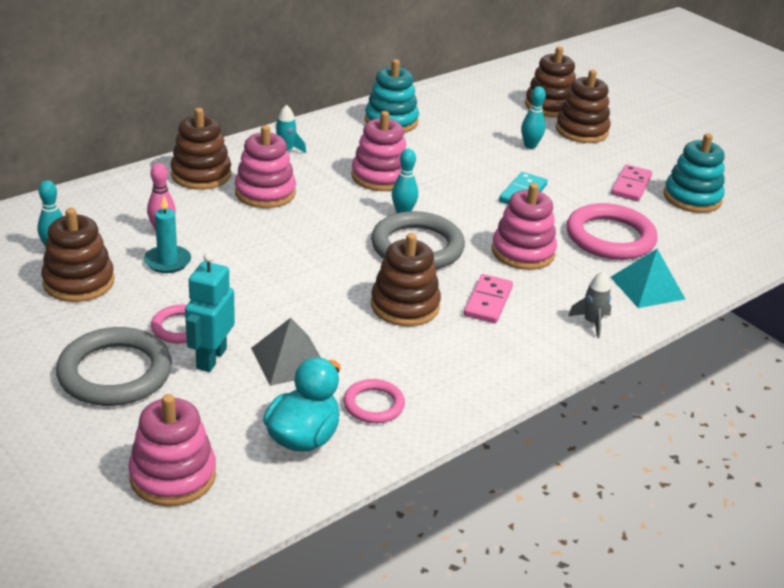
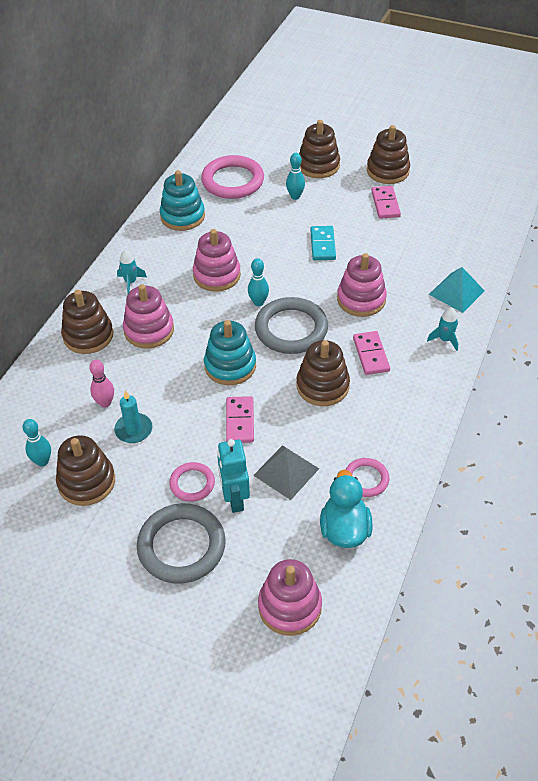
camera: 25 degrees left, 15 degrees up
brown stacking toy [525,47,576,118] -> brown stacking toy moved to [367,125,410,184]
pink ring [567,203,658,260] -> pink ring moved to [201,155,264,199]
grey rocket [568,272,611,338] -> turquoise rocket [427,307,458,351]
turquoise stacking toy [664,133,725,213] -> turquoise stacking toy moved to [204,320,256,385]
none -> pink domino [226,396,254,443]

